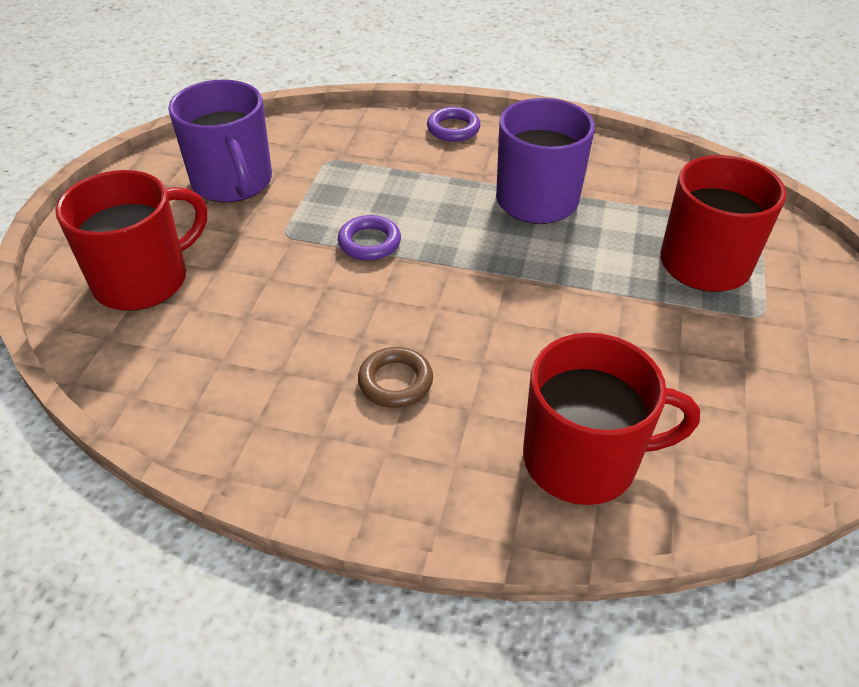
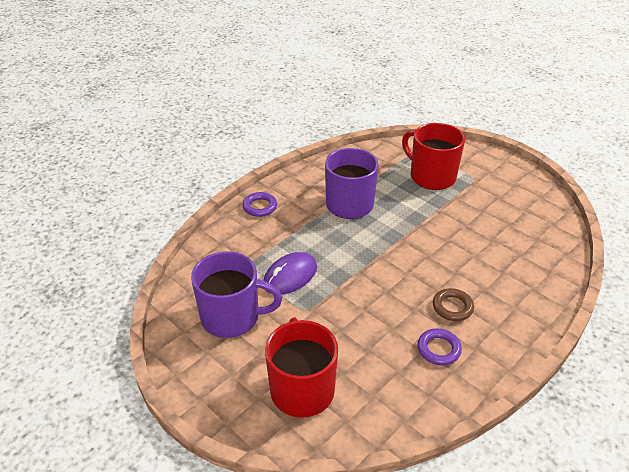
camera: 60 degrees left, 5 degrees down
purple ring [338,215,401,261] -> purple ring moved to [417,328,462,365]
red mug [523,333,700,505] -> none
none -> purple mouse [263,252,317,295]

